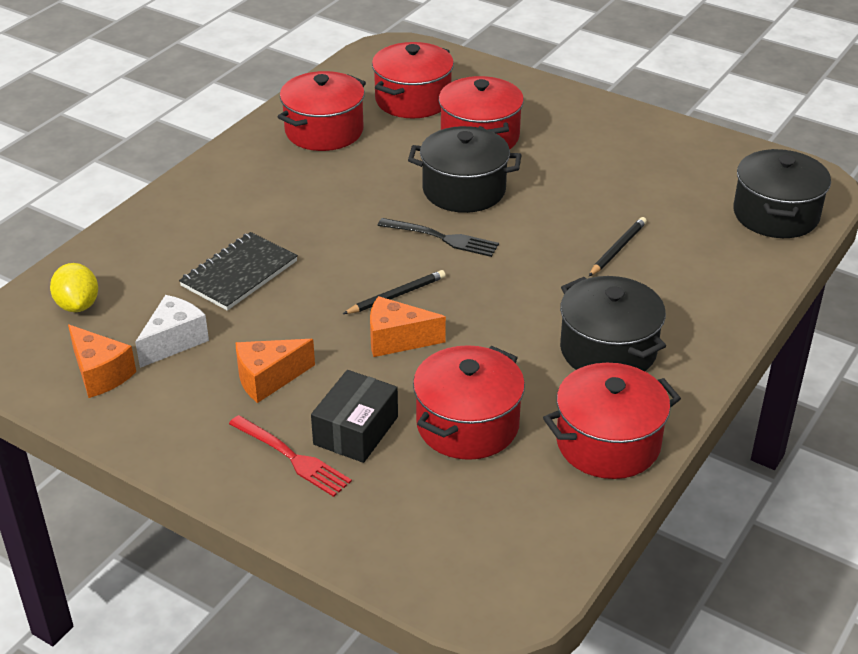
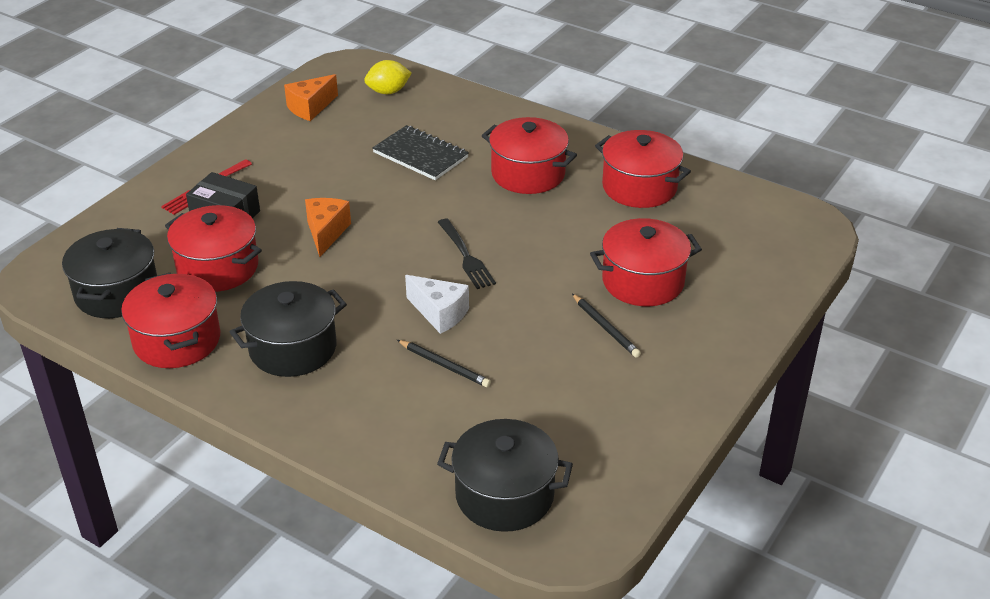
camera: 90 degrees right, 0 degrees up
white cheese [135,295,209,368] -> white cheese moved to [405,275,469,334]
orange cheese [236,339,315,403] -> none
black pencil [343,270,446,314] -> black pencil moved to [572,294,641,358]
red pot [372,42,454,118] -> red pot moved to [482,117,577,194]
black fork [377,218,499,257] -> black fork turned 45 degrees counterclockwise [438,219,496,289]
black pot [408,126,522,213] -> black pot moved to [62,228,157,318]

